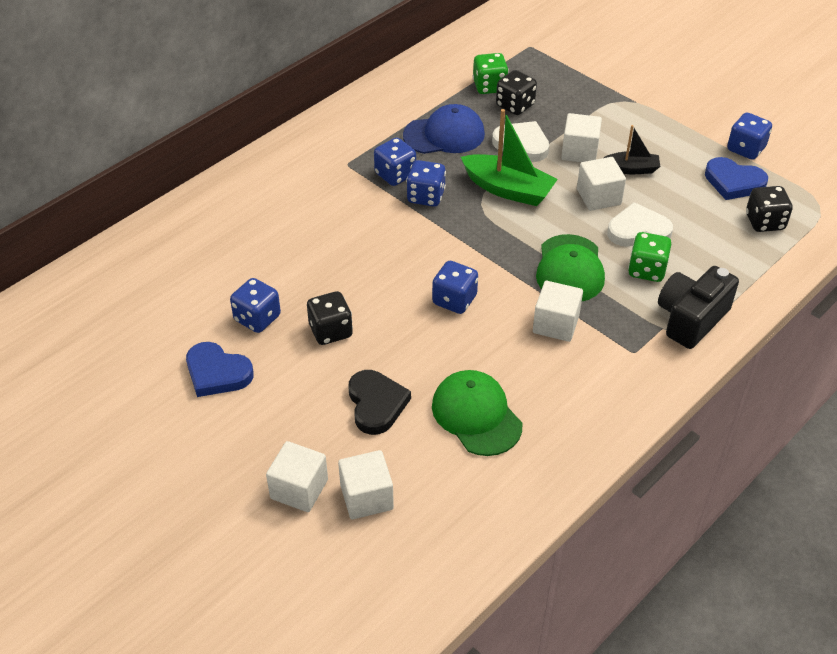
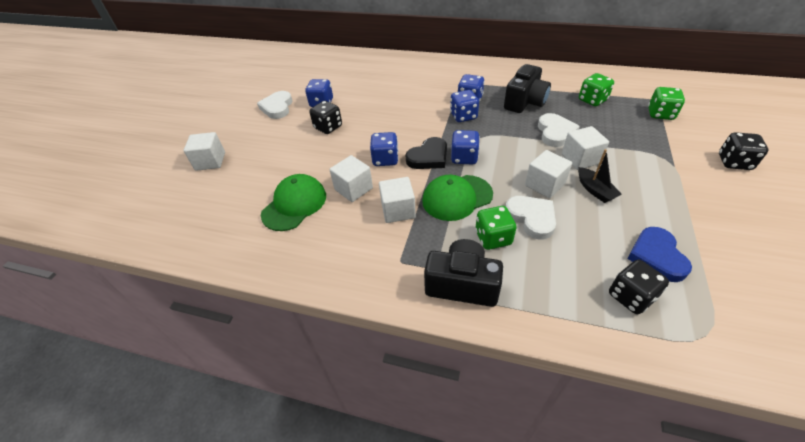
camera: 65 degrees right, 0 degrees up
blue heart [186,342,254,397] -> white heart [257,91,292,119]
white cube [338,450,394,519] -> white cube moved to [329,155,373,202]
black heart [348,370,411,435] -> black heart moved to [405,137,447,169]
blue cap [403,104,485,154] -> black camera [504,64,551,113]
green boat [461,109,558,206] -> none
black dice [496,70,537,115] -> black dice moved to [719,132,768,170]
blue dice [727,113,772,160] -> blue dice moved to [451,130,480,165]
none -> green dice [648,87,685,120]

